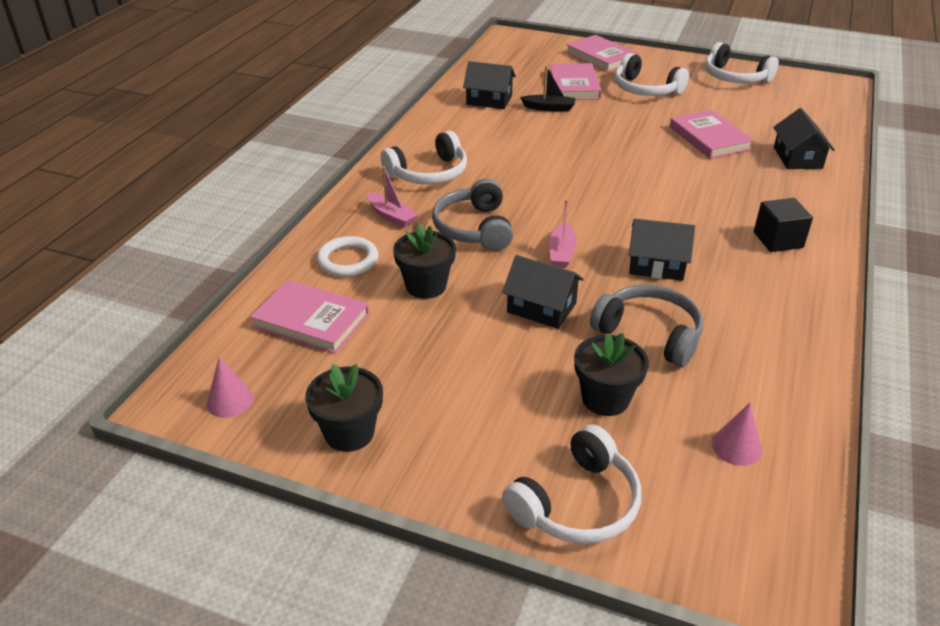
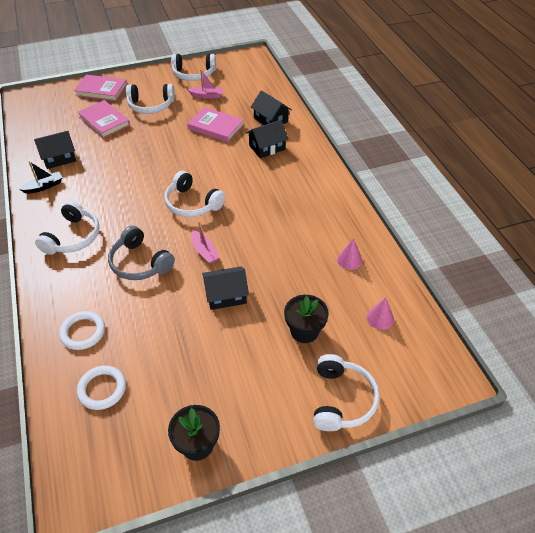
camera: 40 degrees left, 10 degrees up
pink cone [207,357,254,418] -> pink cone moved to [337,238,362,270]
pink book [250,280,369,354] -> white ring [77,365,126,410]
pink boat [367,166,418,227] -> pink boat moved to [188,70,223,98]
black flower pot [393,224,456,299] -> none
black boat [520,66,575,112] -> black boat moved to [19,161,63,194]
grey headphones [590,285,703,367] -> none
black house [629,219,695,281] -> black house moved to [246,120,288,158]
black cube [754,198,813,252] -> none
none -> white headphones [164,171,225,217]

